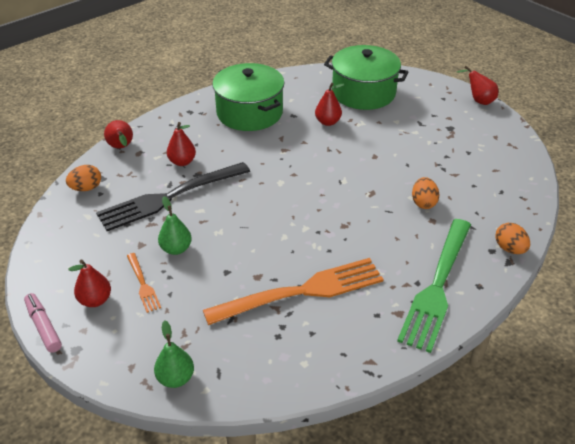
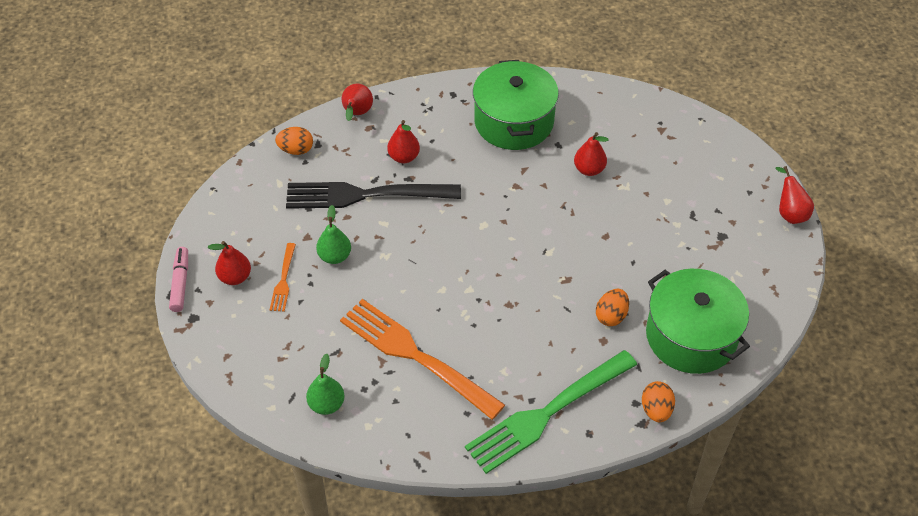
camera: 30 degrees right, 10 degrees up
green pear [154,320,194,388] -> green pear moved to [306,354,345,415]
orange fork [203,258,384,325] -> orange fork turned 150 degrees counterclockwise [340,299,505,420]
green pot [324,45,408,110] -> green pot moved to [646,269,750,374]

